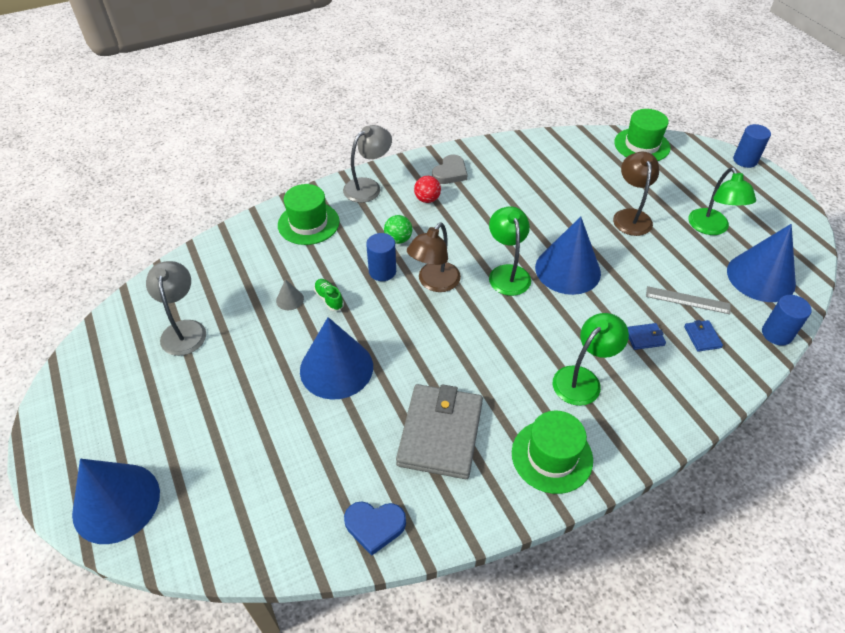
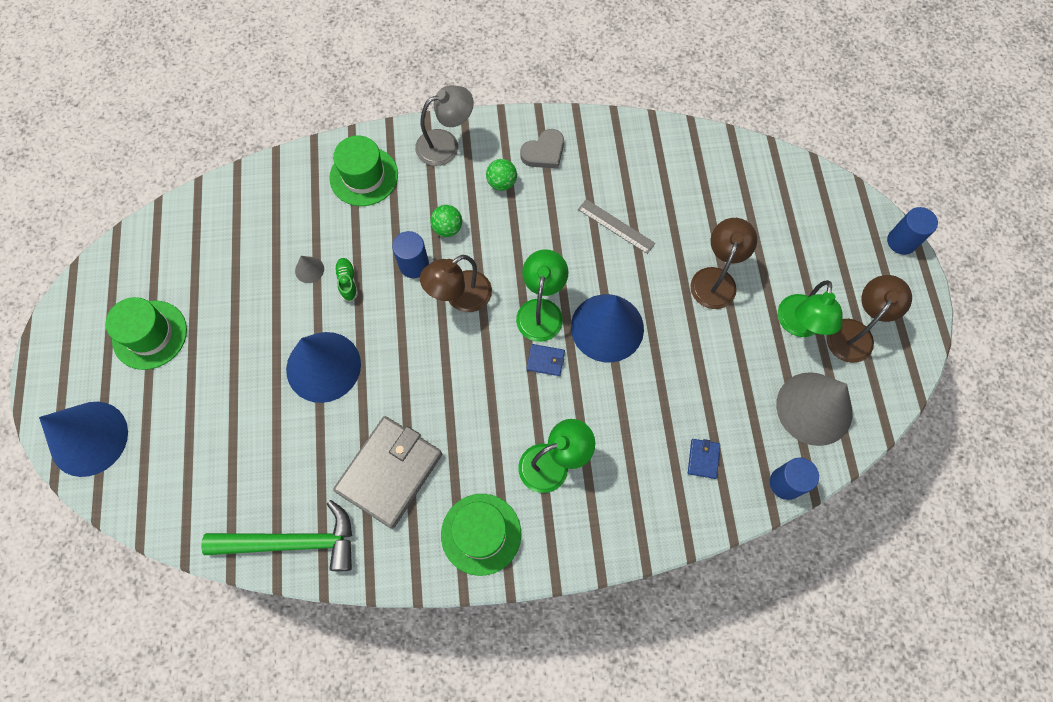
camera: 20 degrees right, 20 degrees up
grey lamp [146,261,206,356] -> none
blue heart [344,501,406,555] -> green hammer [201,500,352,571]
red ball [414,176,441,203] -> green ball [486,159,517,191]
green hat [614,109,671,161] -> green hat moved to [106,297,187,370]
blue wallet [627,323,666,350] -> blue wallet moved to [527,344,565,376]
grey ruler [646,286,731,314] -> grey ruler moved to [578,199,656,254]
blue cone [727,224,796,302] -> grey cone [776,372,853,446]
none -> brown lamp [826,275,912,363]

